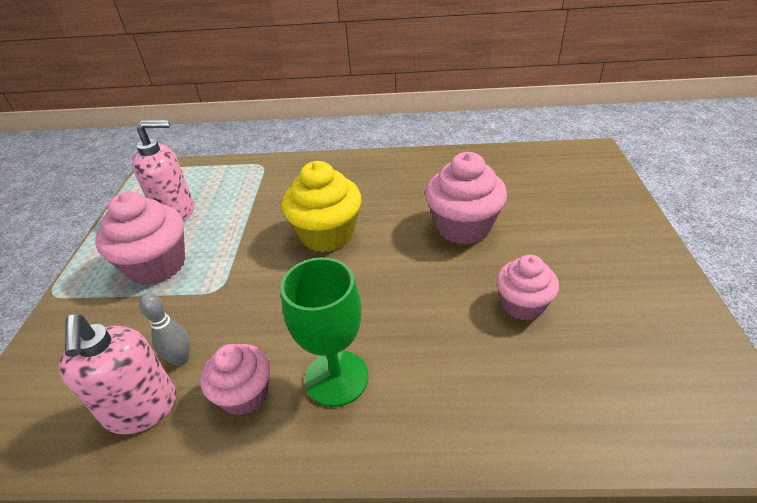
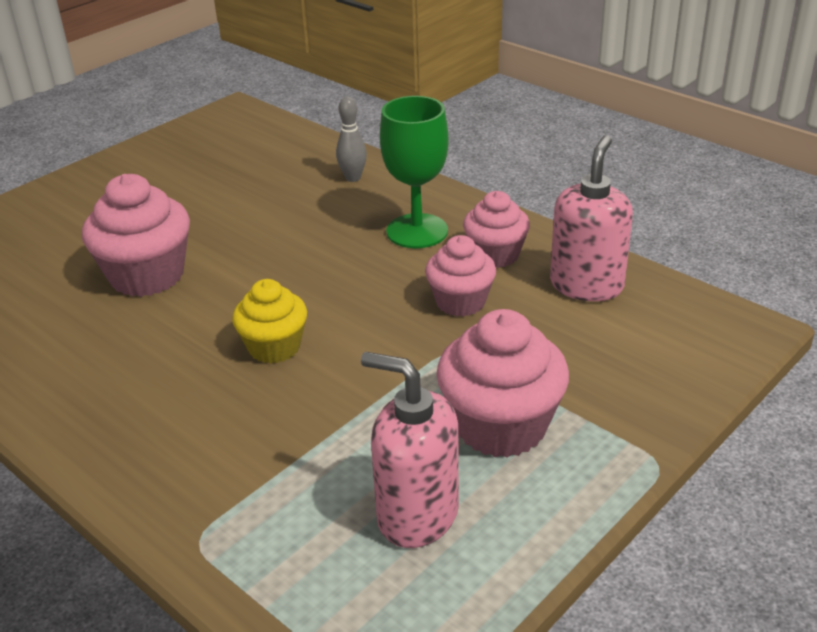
camera: 140 degrees left, 5 degrees down
grey bowling pin [139,293,190,366] -> grey bowling pin moved to [336,97,367,182]
yellow cupcake [282,161,362,252] -> yellow cupcake [232,279,307,364], size x0.64
pink cupcake [496,255,559,321] -> pink cupcake moved to [425,235,496,317]

